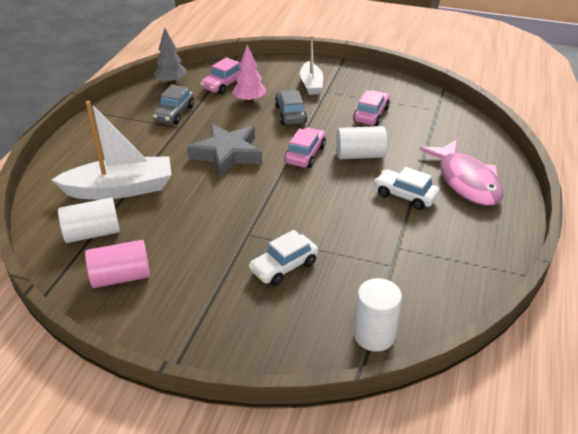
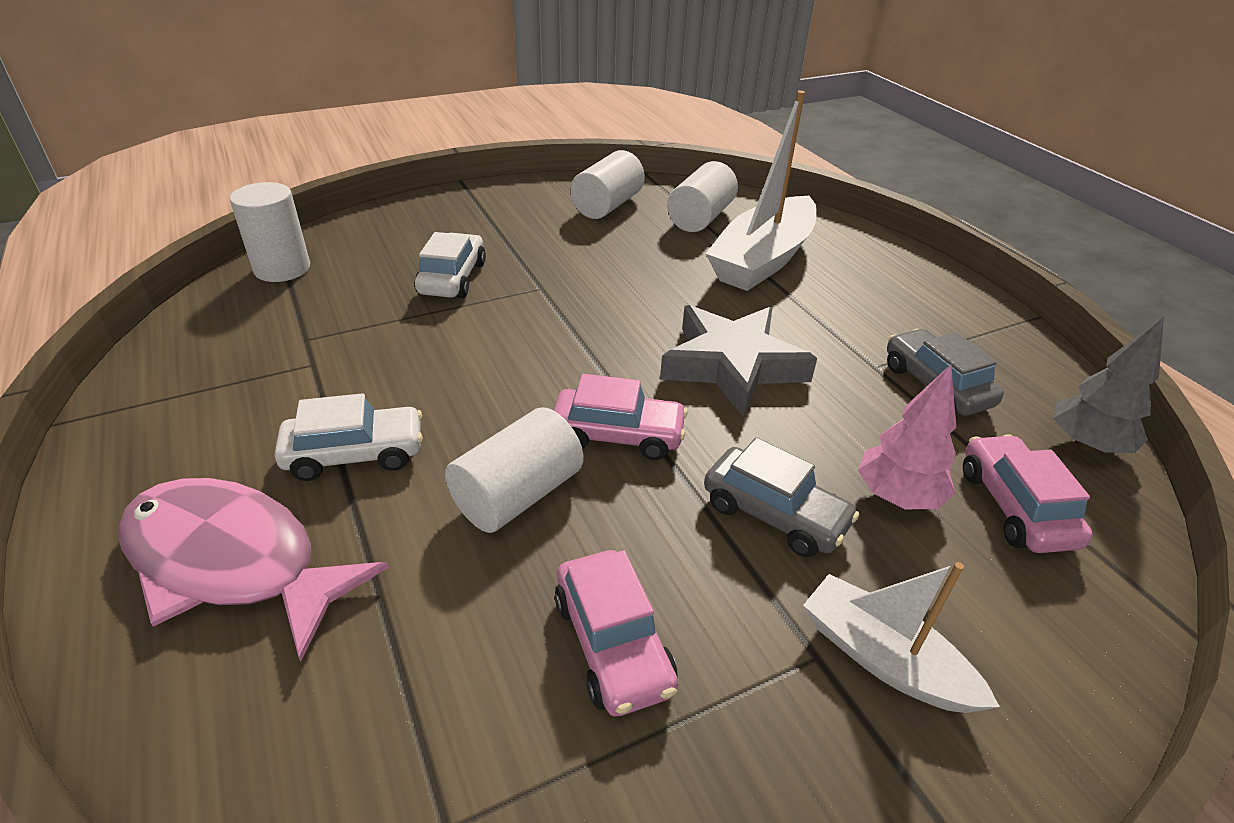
camera: 135 degrees right, 0 degrees up
pink cylinder [85,240,151,288] -> white cylinder [570,150,645,219]
pink car [285,127,326,168] -> pink car turned 60 degrees counterclockwise [554,374,688,460]

